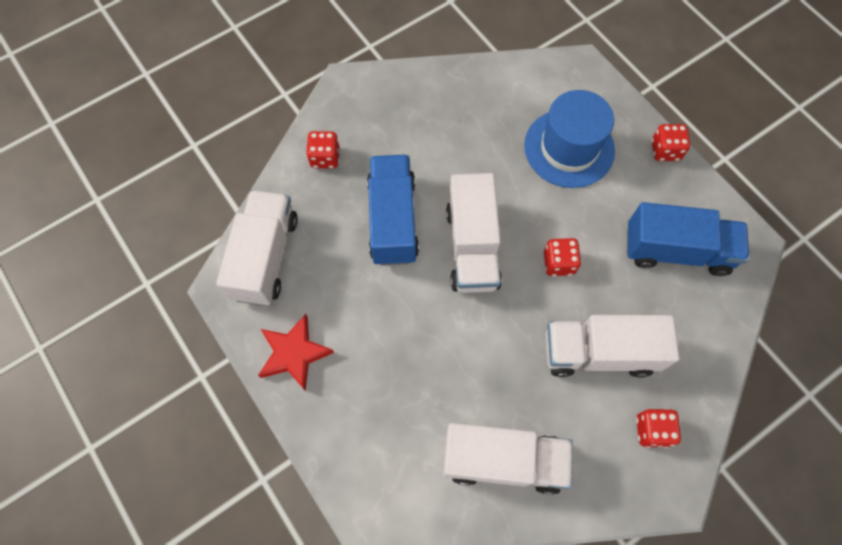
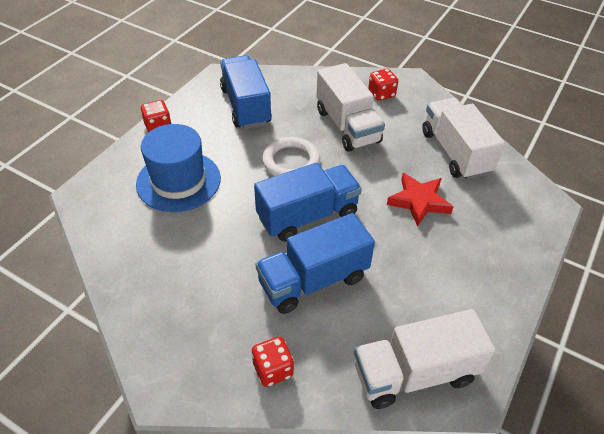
camera: 115 degrees left, 20 degrees down
red star [258,314,334,391] -> red star moved to [387,173,453,227]
white truck [446,173,502,293] -> blue truck [254,163,362,242]
red dice [544,238,581,276] -> white ring [262,137,320,176]

